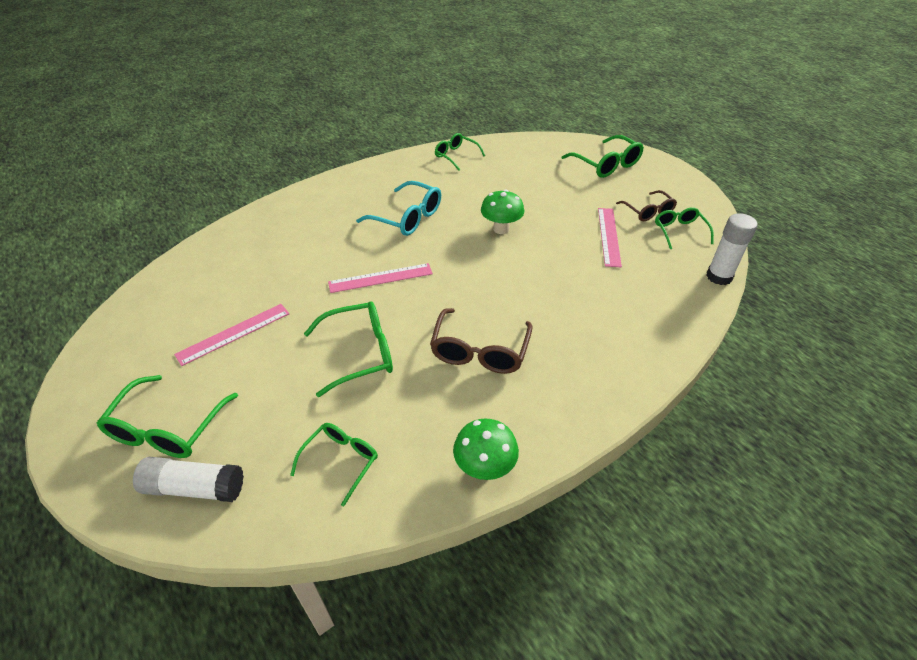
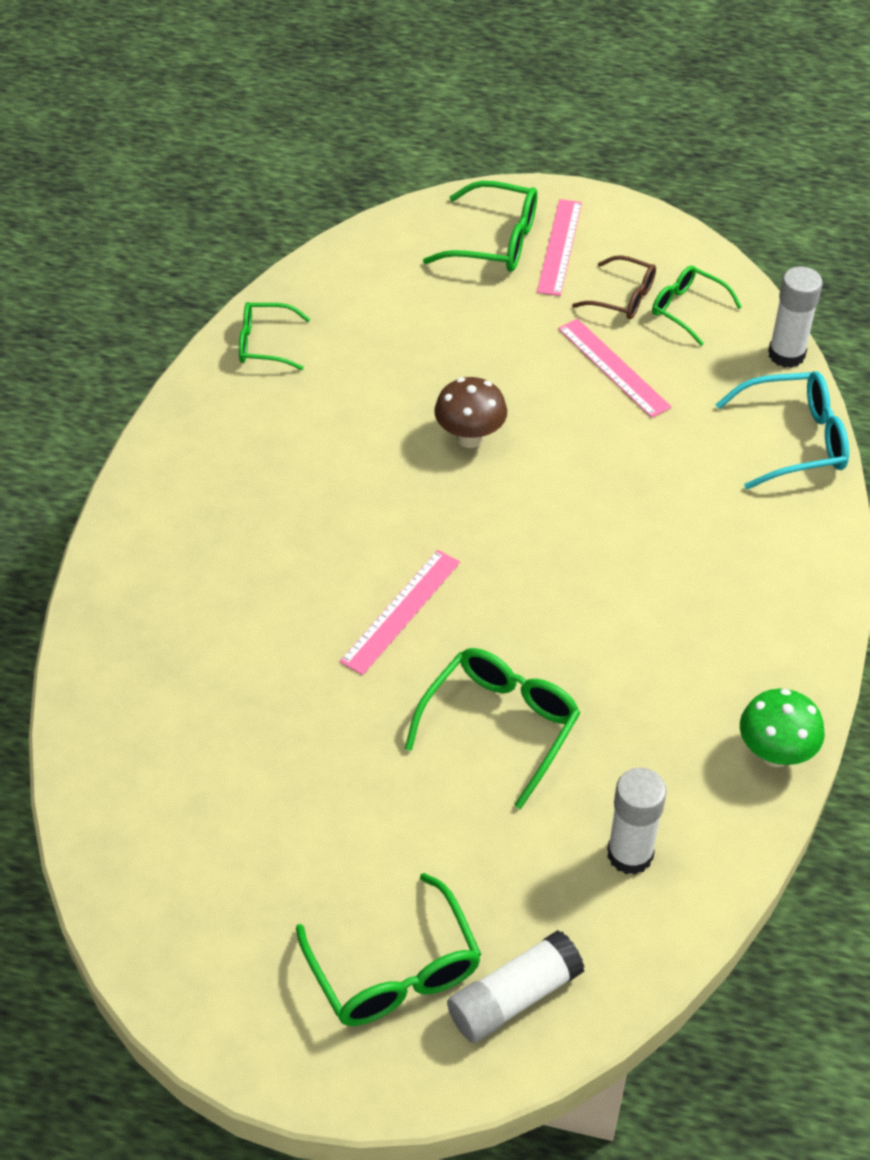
camera: 40 degrees left, 5 degrees up
pink ruler [174,304,289,366] -> pink ruler moved to [537,199,582,296]
green glasses [290,423,378,506] -> white glue stick [607,768,667,875]
turquoise glasses [356,181,441,236] -> turquoise glasses moved to [715,371,849,490]
brown glasses [430,308,533,374] -> none
green mushroom [481,190,524,234] -> brown mushroom [434,377,507,448]

